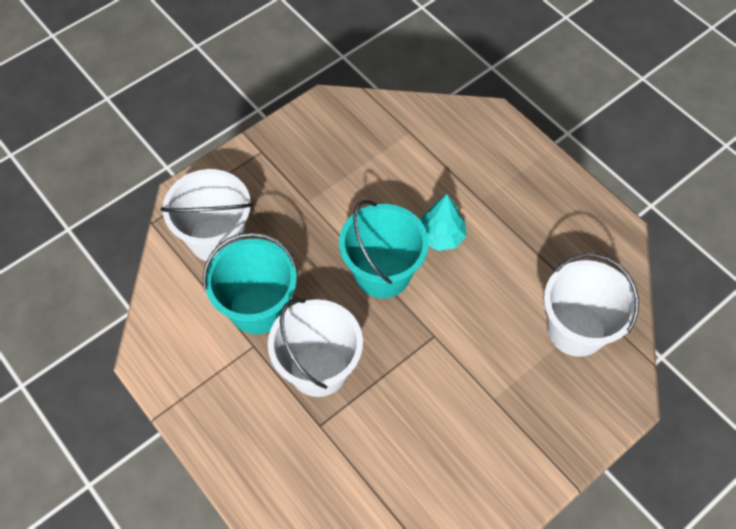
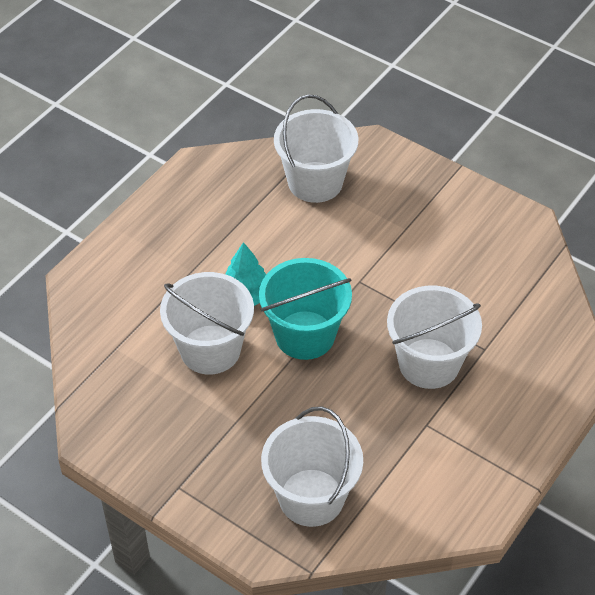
camera: 105 degrees left, 10 degrees down
turquoise bucket [203,232,297,334] -> none
none -> white bucket [160,272,254,375]

